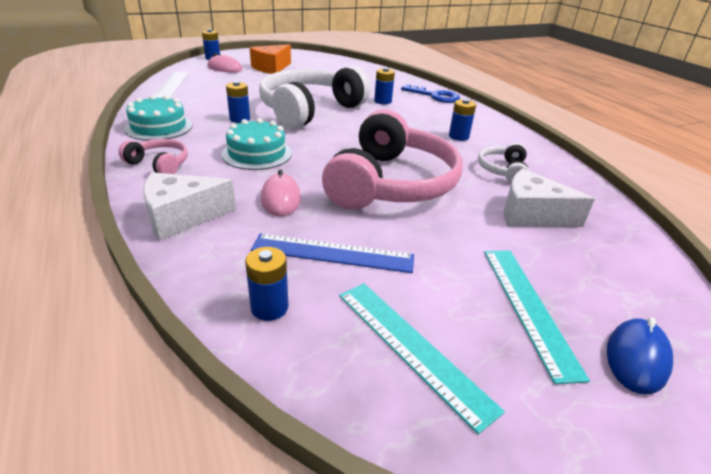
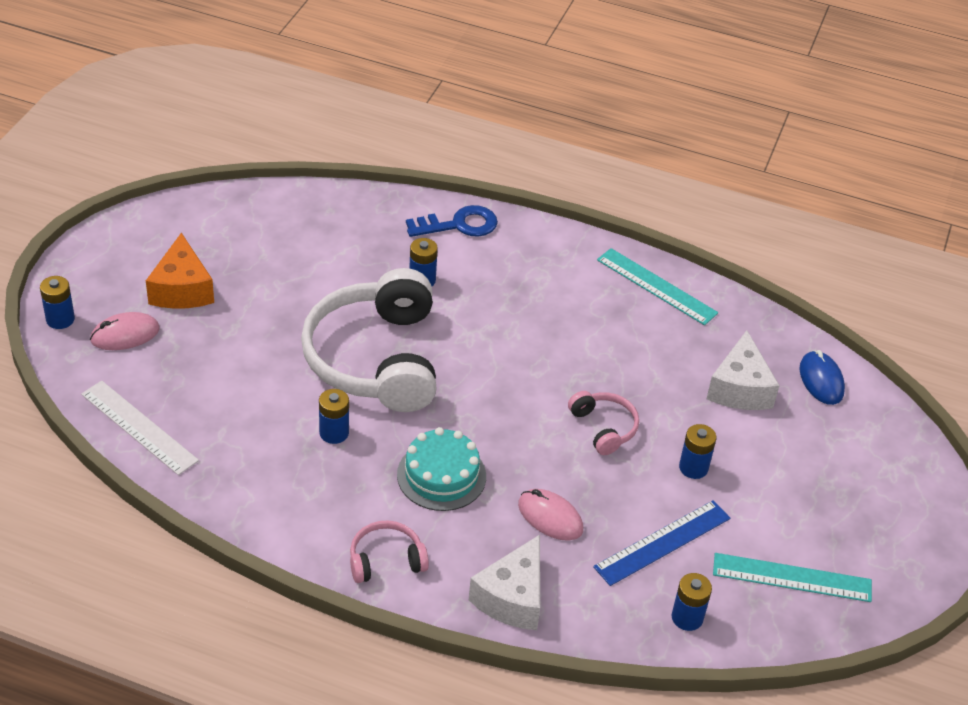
camera: 45 degrees left, 10 degrees up
turquoise cake [124,95,192,141] -> none
pink headphones [322,109,463,210] -> pink headphones [568,391,639,455], size x0.44
blue battery [449,99,476,141] -> blue battery moved to [679,424,716,479]
white headphones [478,143,529,183] -> none
turquoise ruler [484,250,590,384] -> turquoise ruler moved to [597,248,718,325]
white cheese [504,169,595,227] -> white cheese turned 60 degrees counterclockwise [706,330,780,410]
blue mouse [607,317,673,394] -> blue mouse moved to [800,350,845,405]

